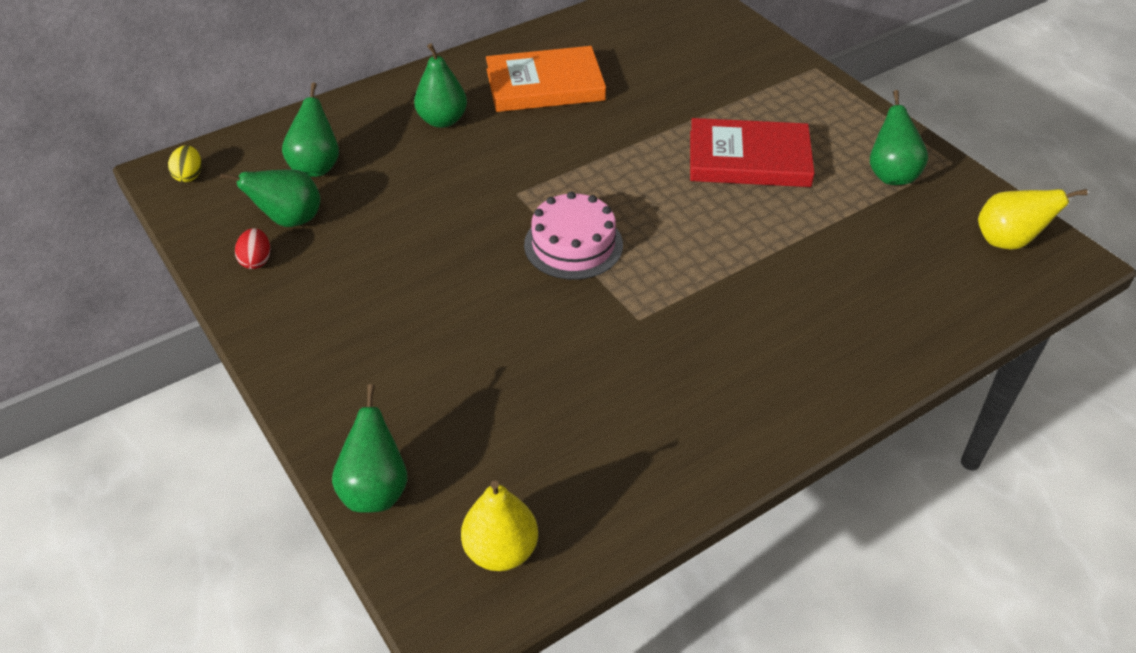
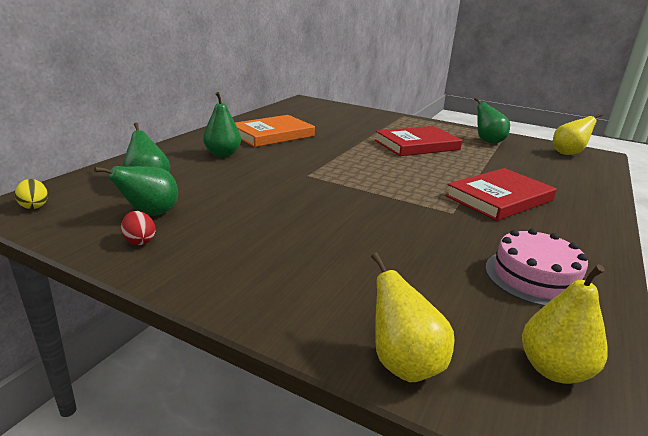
camera: 30 degrees left, 20 degrees down
green pear [332,384,408,513] -> yellow pear [371,253,454,382]
pink cake [524,191,623,280] -> pink cake moved to [485,228,588,306]
none -> red book [445,168,557,221]

